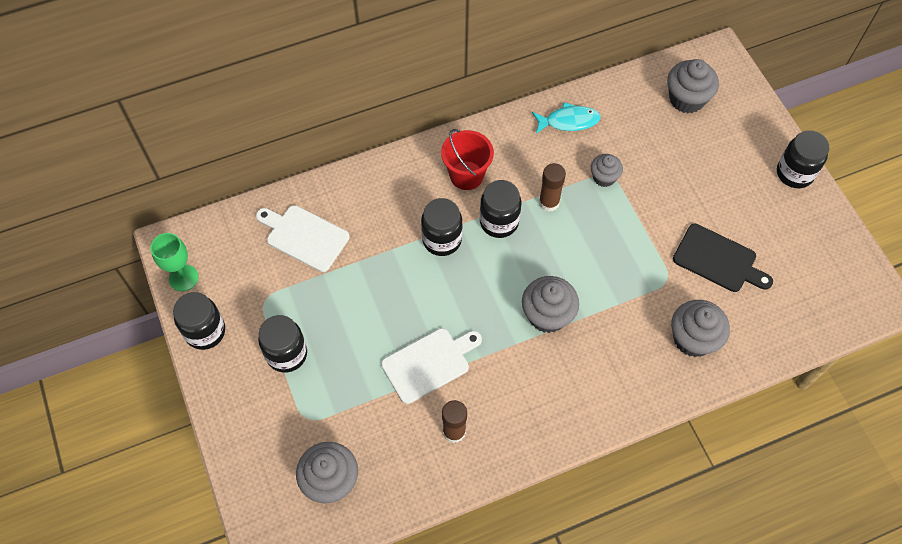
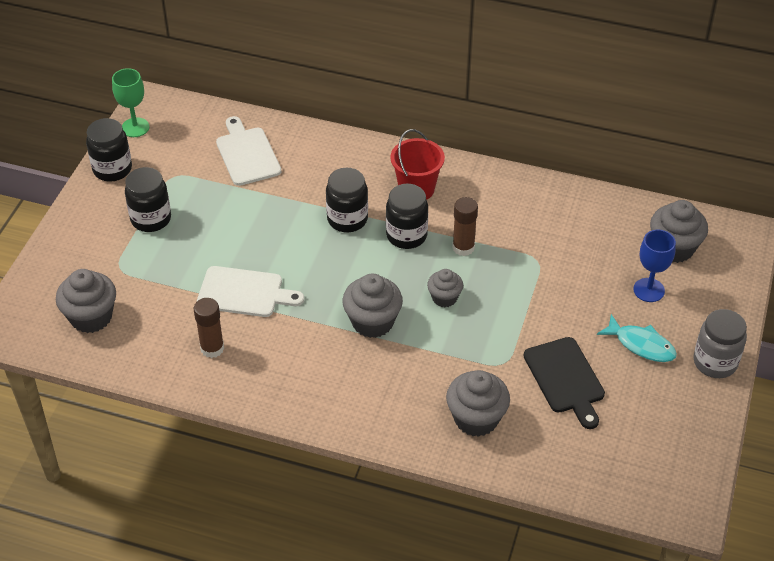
camera: 40 degrees right, 15 degrees down
turquoise fish [532,102,601,134] -> turquoise fish moved to [597,314,677,362]
grey cupcake [591,154,623,187] -> grey cupcake moved to [427,269,463,307]
black jar [777,130,830,188] -> grey jar [693,309,747,378]
none -> blue goblet [633,230,676,302]

